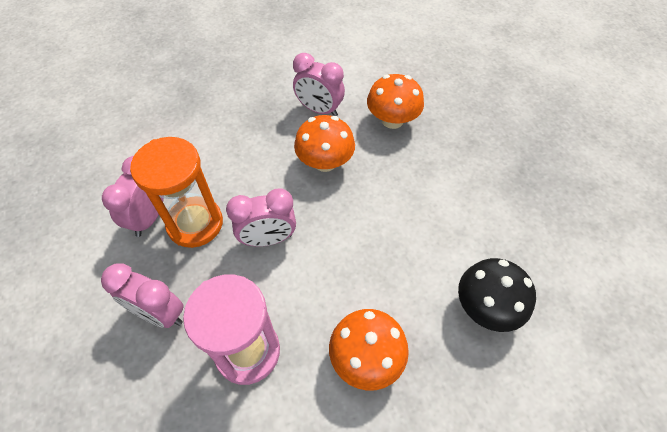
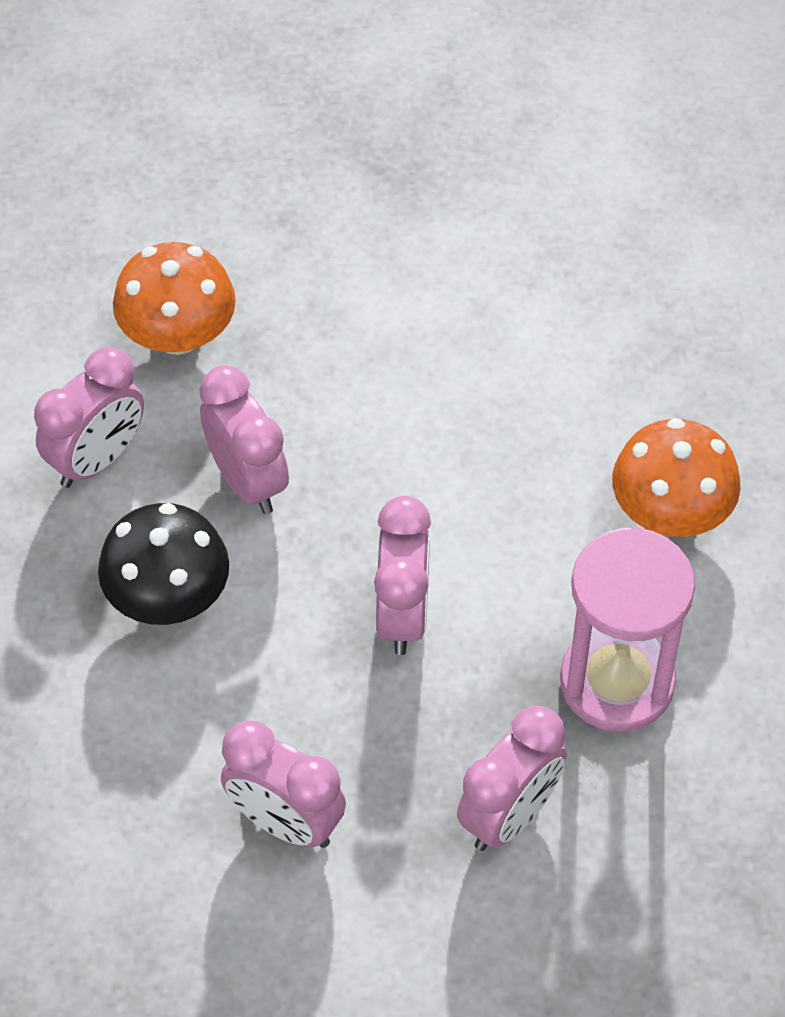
camera: 75 degrees left, 0 degrees up
orange hourglass [130,137,223,248] -> none
orange mushroom [294,115,355,172] -> pink clock [200,366,289,514]
black mushroom [458,258,536,332] -> black mushroom moved to [98,503,229,625]

